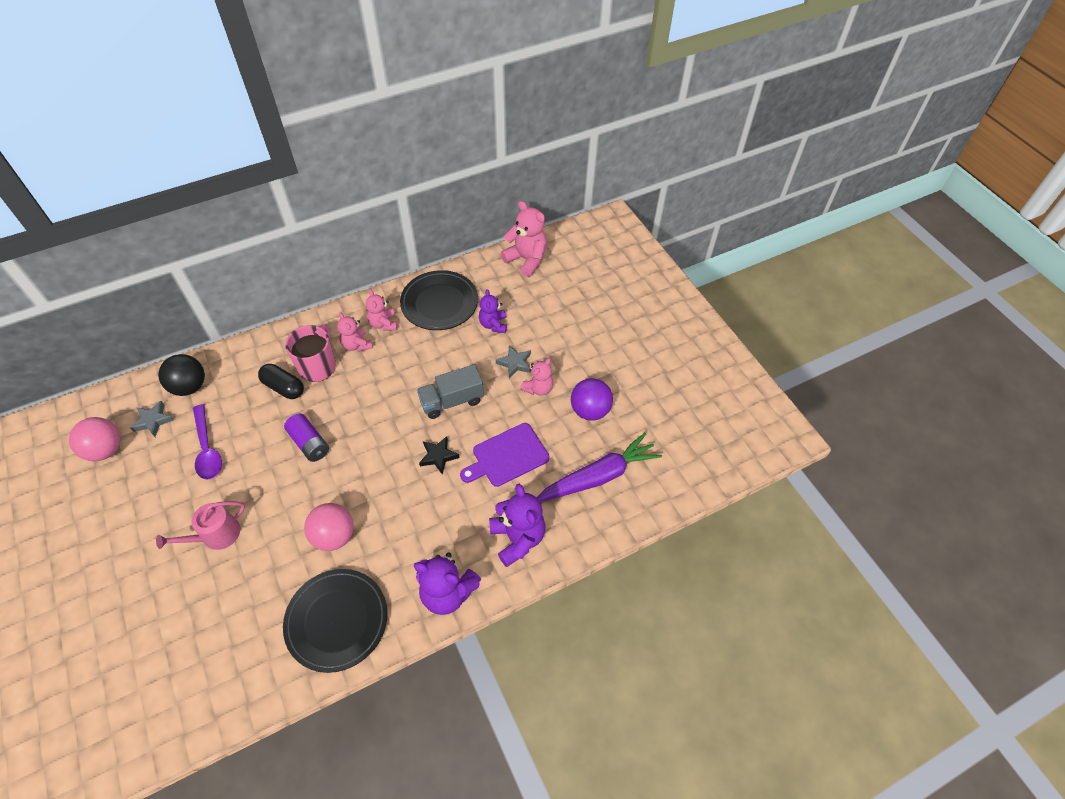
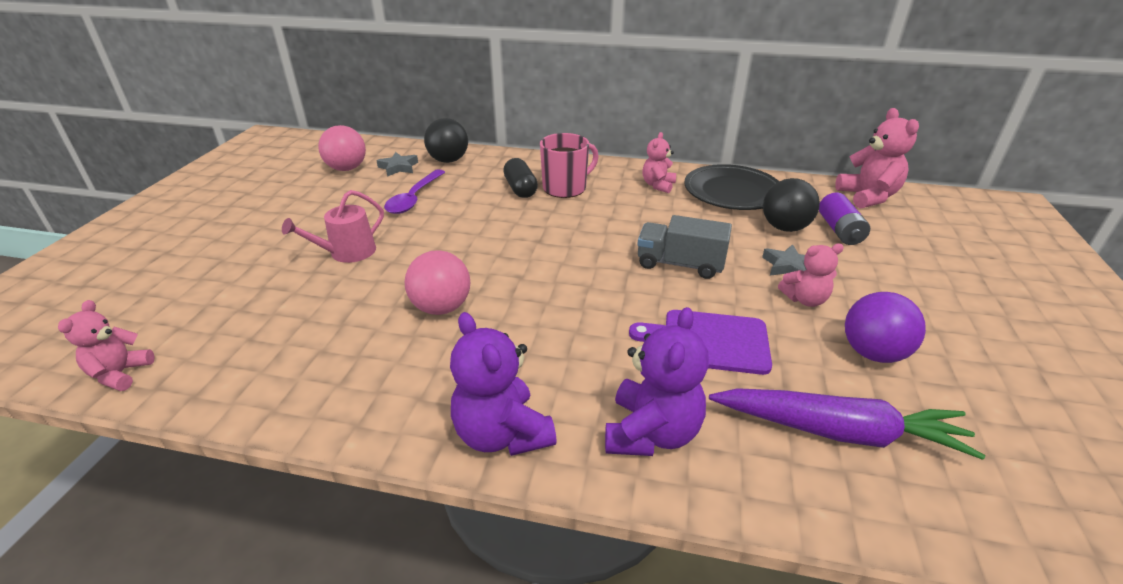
camera: 40 degrees right, 20 degrees down
pink watering can [156,501,245,550] -> pink watering can turned 45 degrees counterclockwise [282,190,384,263]
black plate [283,569,387,673] -> none
purple battery [284,414,329,462] -> purple battery moved to [819,193,870,245]
pink teddy bear [337,312,373,351] -> pink teddy bear moved to [58,300,154,391]
black star [419,436,459,475] -> none
purple teddy bear [479,289,507,333] -> black ball [763,178,820,232]

